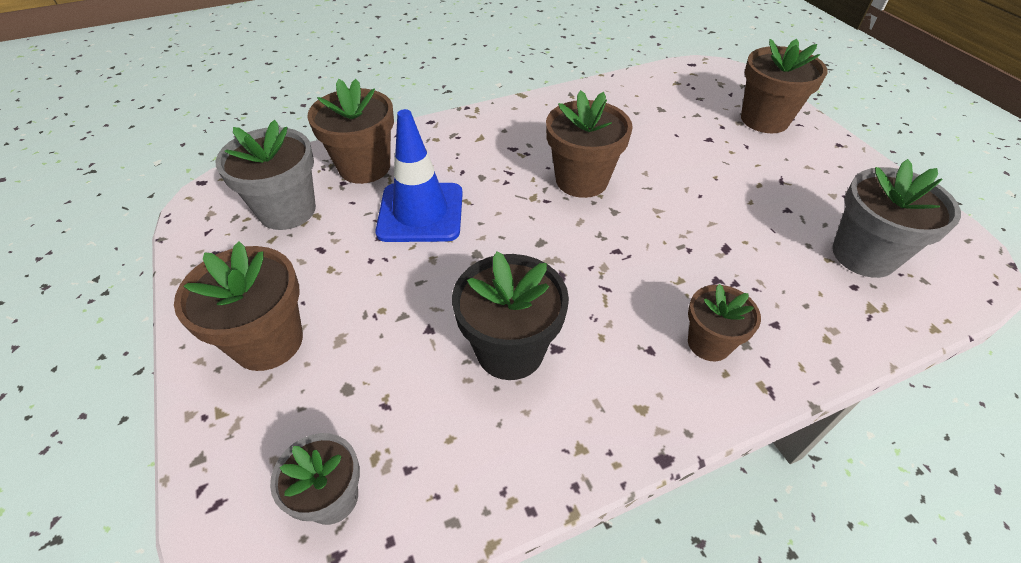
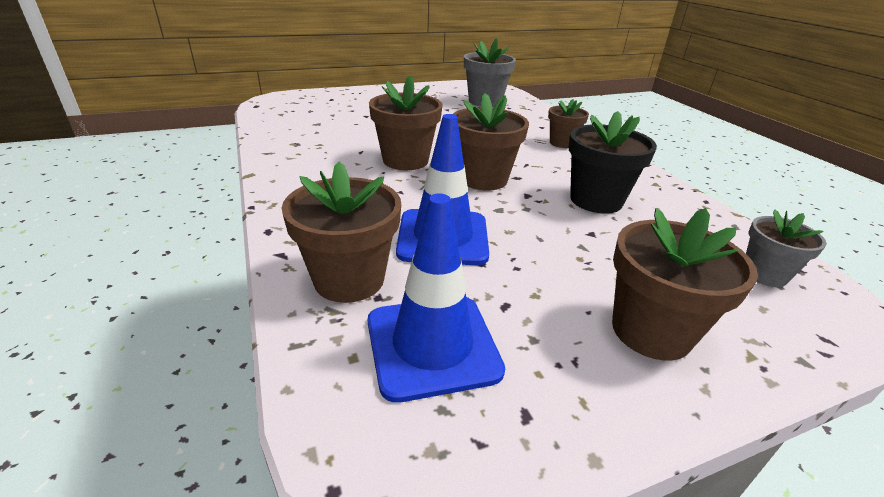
camera: 90 degrees left, 15 degrees down
grey flower pot [216,120,316,230] -> blue traffic cone [368,194,505,403]
brown flower pot [741,39,827,133] -> brown flower pot moved to [453,93,529,191]

